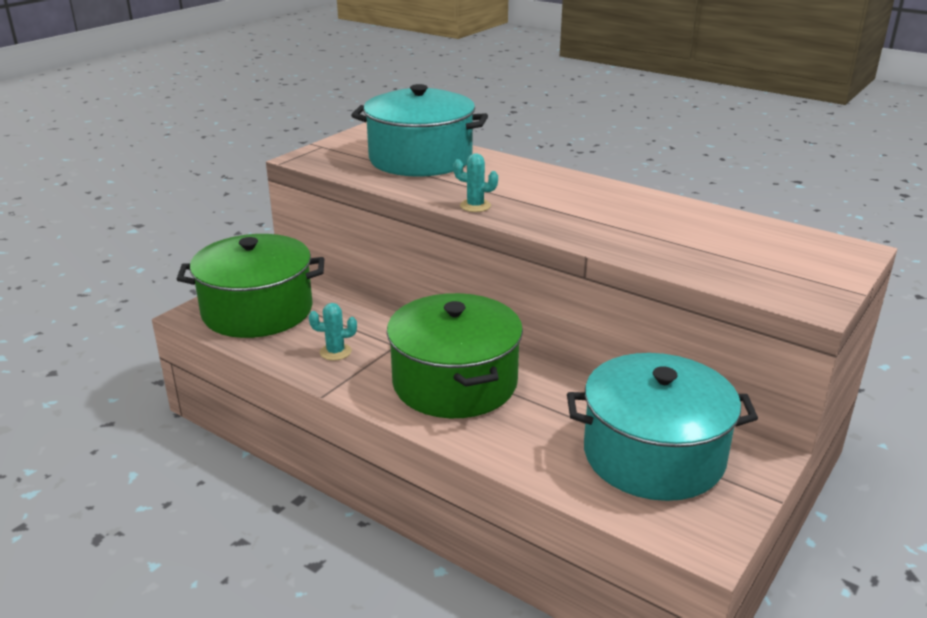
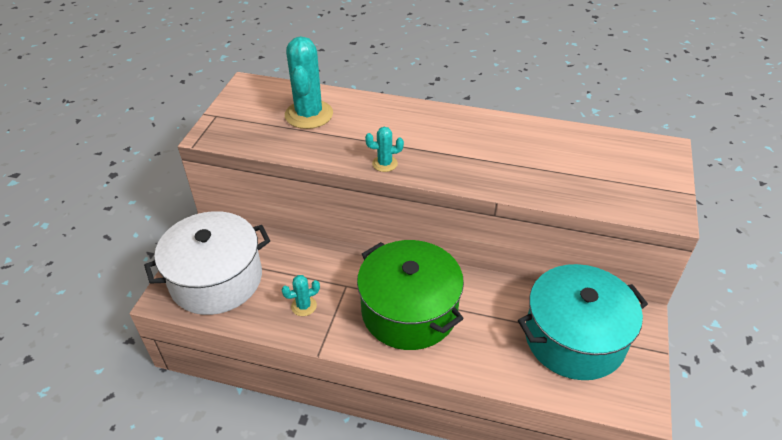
camera: 20 degrees left, 15 degrees up
green pot [177,234,324,338] -> white pot [144,211,270,315]
turquoise pot [351,84,488,177] -> turquoise cactus [285,36,333,129]

